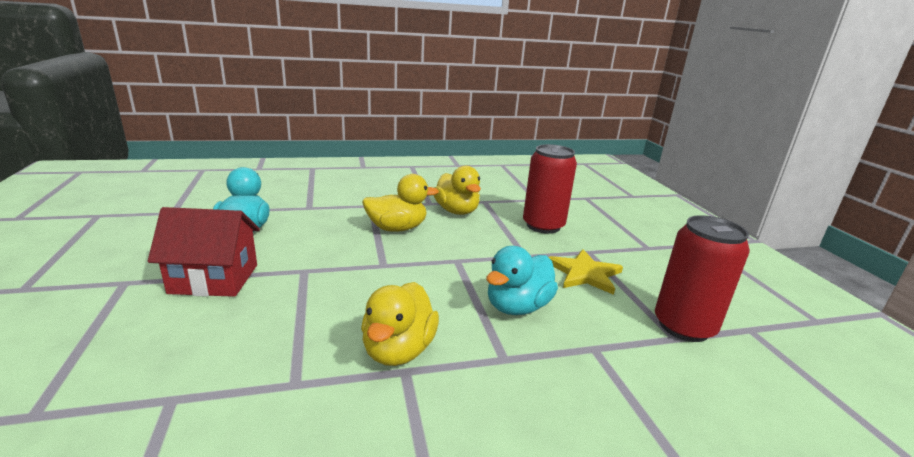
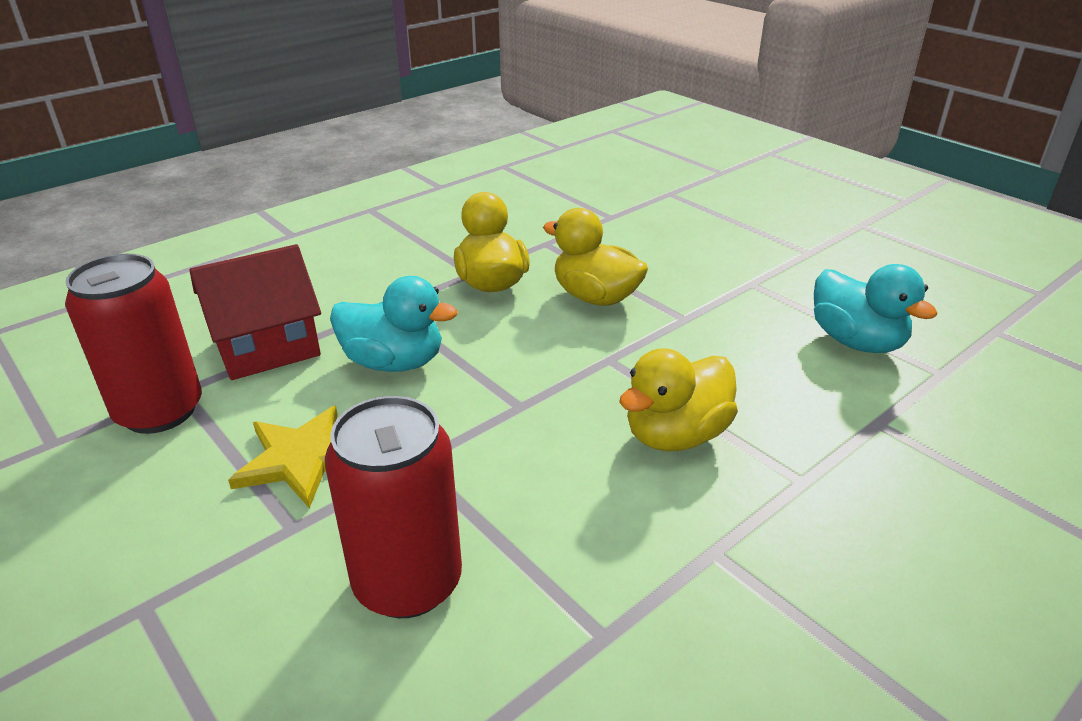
camera: 155 degrees right, 10 degrees up
red house [148,207,260,297] -> red house moved to [190,244,321,380]
yellow duck [434,166,481,215] -> yellow duck moved to [543,208,648,306]
turquoise duck [486,246,558,315] -> turquoise duck turned 90 degrees clockwise [330,276,457,372]

